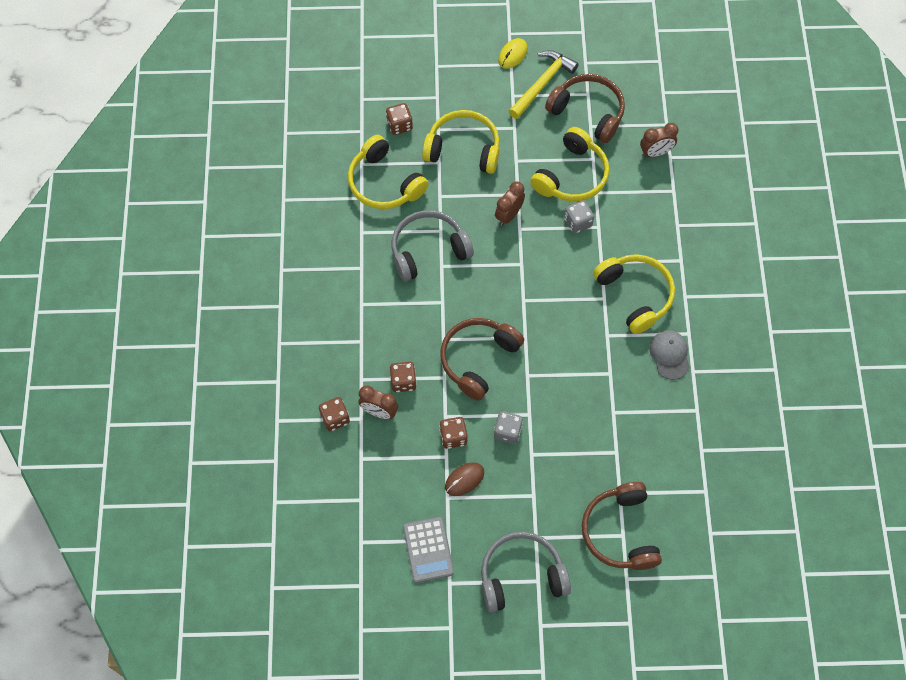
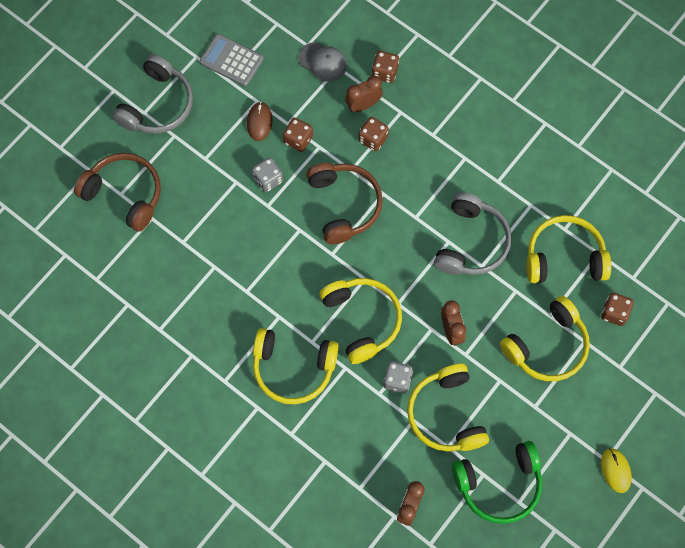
camera: 130 degrees right, 5 degrees up
yellow hammer [509,50,579,119] -> none
brown headphones [545,74,625,143] -> green headphones [452,441,542,524]
grey cap [649,330,690,380] -> grey cap moved to [299,42,347,82]
none -> yellow headphones [319,278,402,364]

